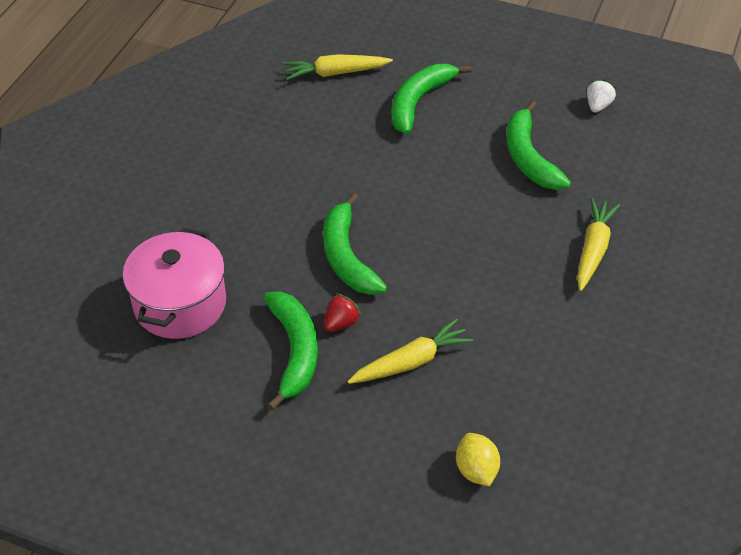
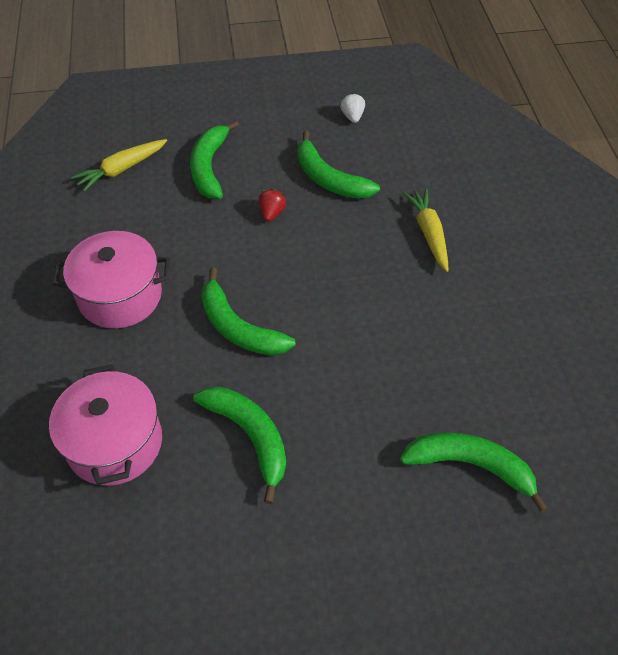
camera: 30 degrees left, 5 degrees up
red strawberry [324,293,362,332] -> red strawberry moved to [259,188,286,222]
yellow carrot [347,318,473,384] -> none
yellow lemon [456,433,500,486] -> green banana [400,433,548,512]
none -> pink pot [53,231,170,329]

